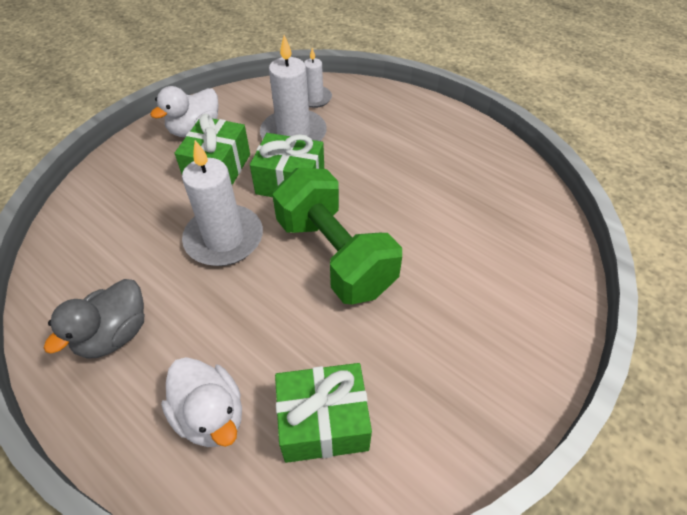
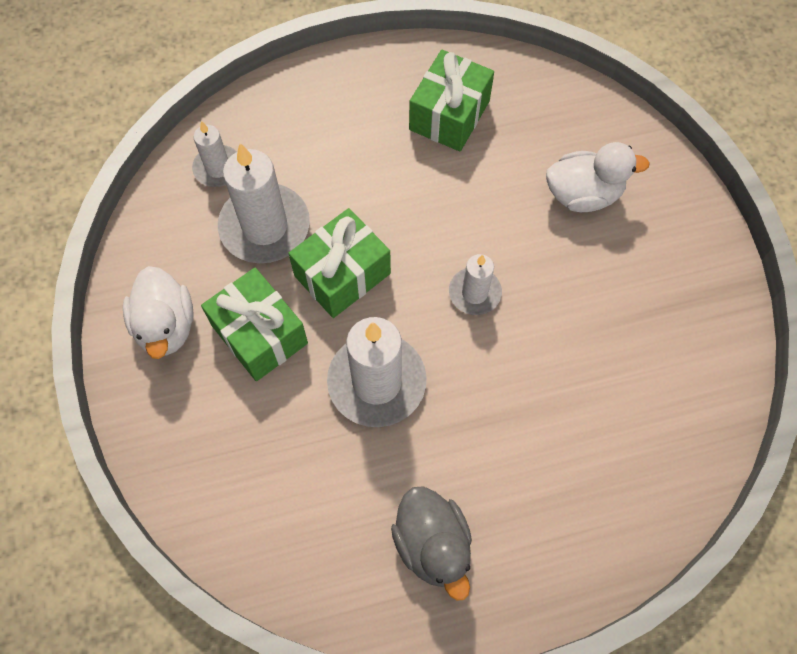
camera: 55 degrees left, 15 degrees up
white duck [161,357,242,447] -> white duck moved to [546,142,650,212]
green dumbbell [272,168,402,305] -> white candle [449,254,502,315]
green gift [275,363,372,463] -> green gift moved to [409,50,494,151]

